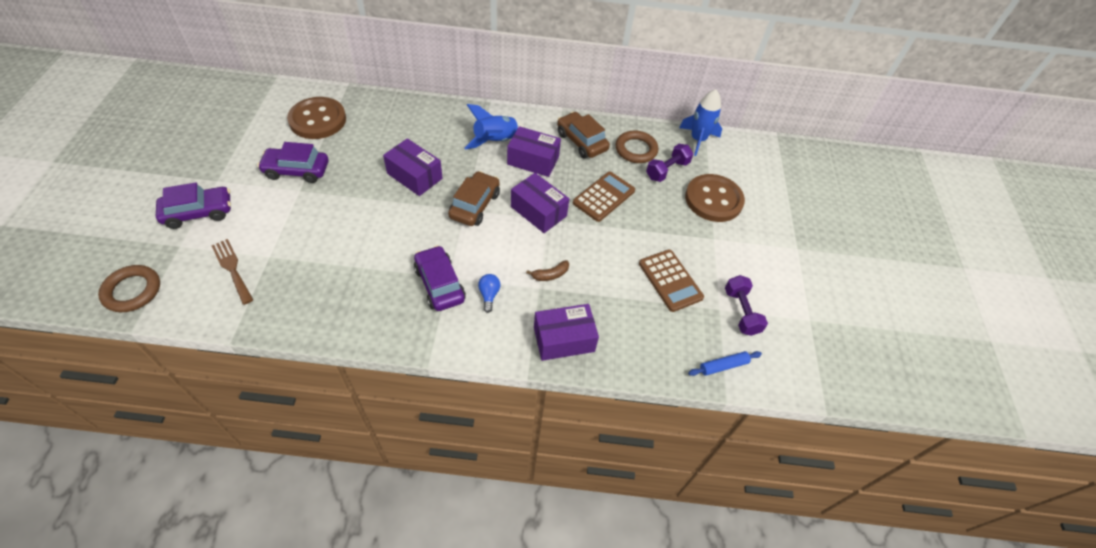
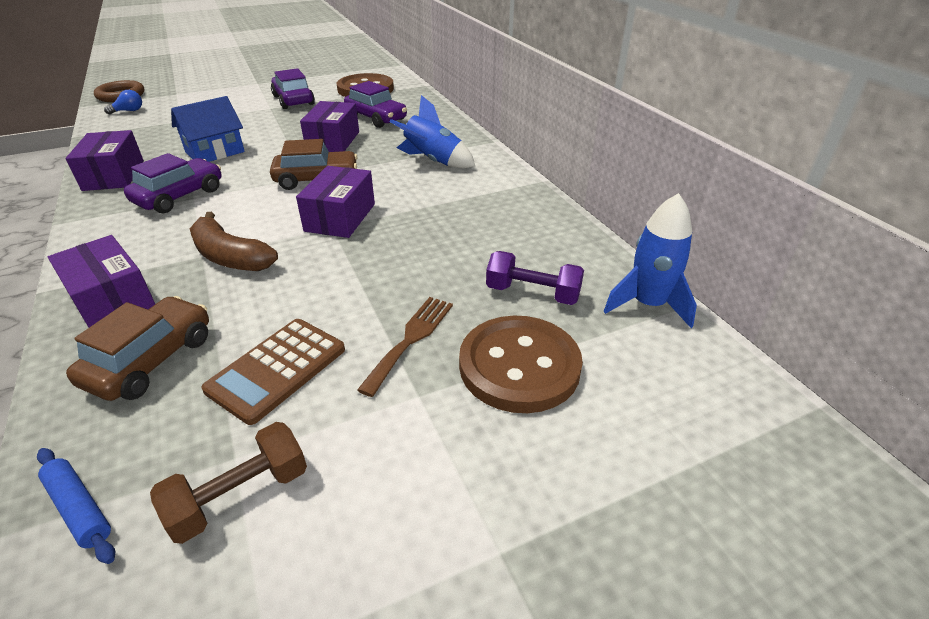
camera: 65 degrees right, 15 degrees down
purple car [156,182,231,229] -> purple car moved to [344,81,407,128]
brown fork [211,239,253,305] -> brown fork moved to [357,297,453,397]
blue light bulb [478,274,500,313] -> blue light bulb moved to [104,90,142,114]
purple box [507,126,561,177] -> purple box moved to [66,130,144,191]
brown banana [526,260,569,281] -> brown banana [190,212,278,271], size x1.85
brown car [557,112,610,159] -> brown car moved to [66,296,209,401]
brown calculator [573,172,635,222] -> none
brown ring [616,131,658,163] -> none
purple dumbbell [725,275,768,336] -> brown dumbbell [150,422,307,544]
none -> blue house [171,96,245,162]

